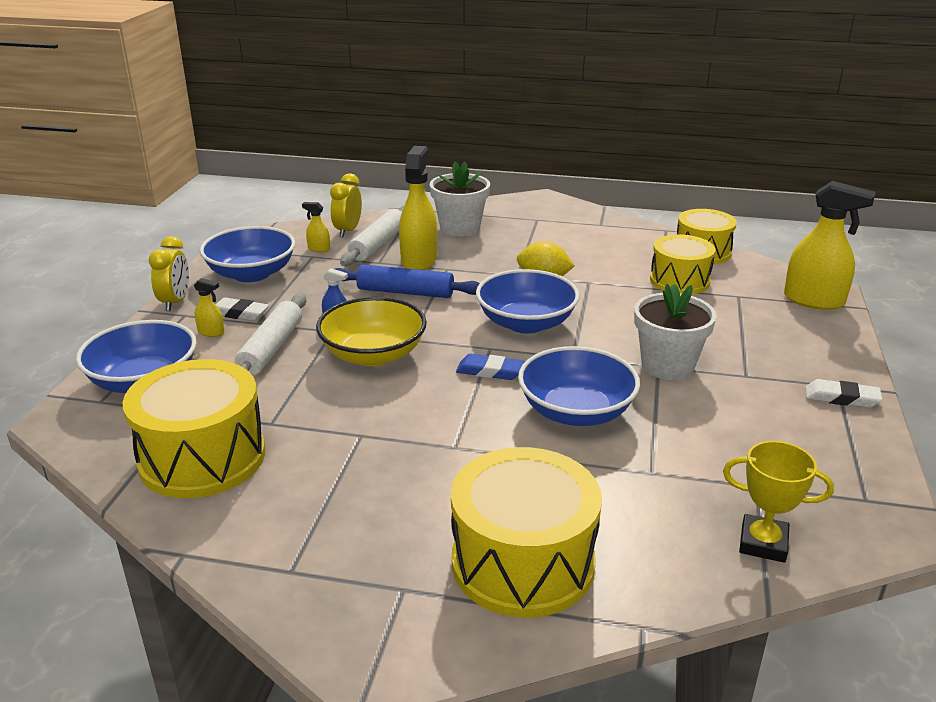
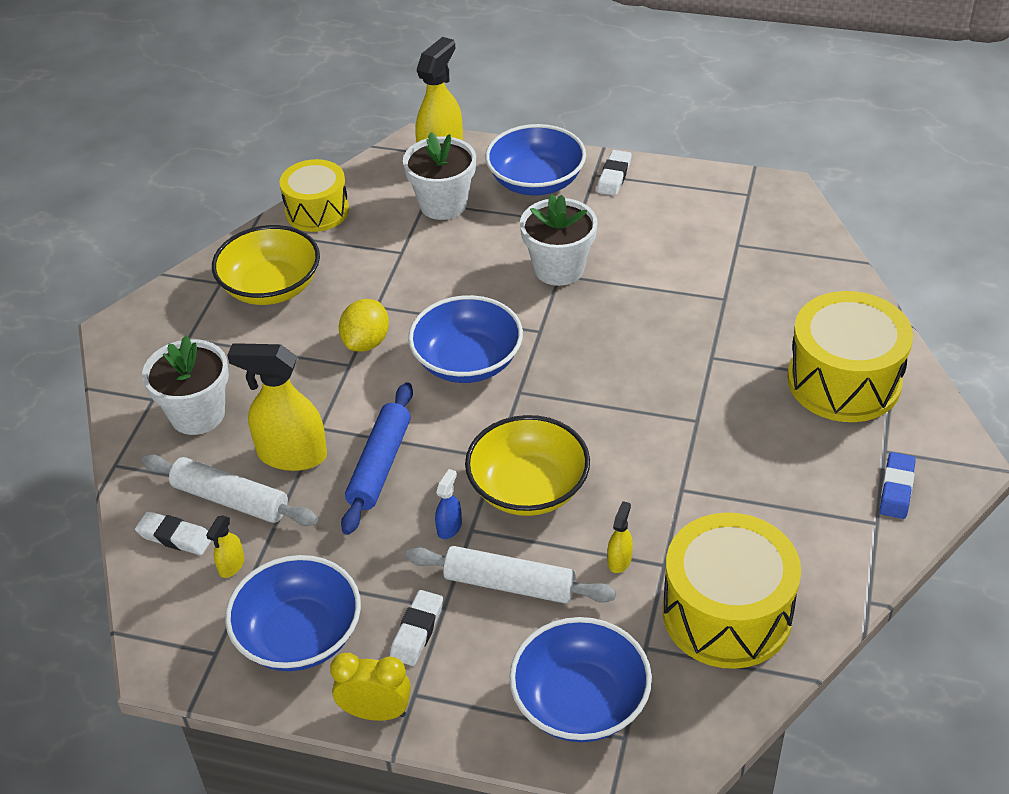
camera: 85 degrees left, 15 degrees up
yellow spray bottle [194,278,224,337] -> yellow spray bottle moved to [607,501,633,573]
yellow clock [330,173,362,237] -> white eraser [135,511,212,555]
blue eraser [456,354,525,380] -> blue eraser moved to [880,452,916,519]
blue bowl [518,346,640,426] -> blue bowl moved to [485,124,586,196]
yellow drum [650,234,716,294] -> none
yellow trophy [723,441,834,563] -> none
none -> yellow bowl [212,225,320,305]
none -> white flower pot [403,132,476,220]

